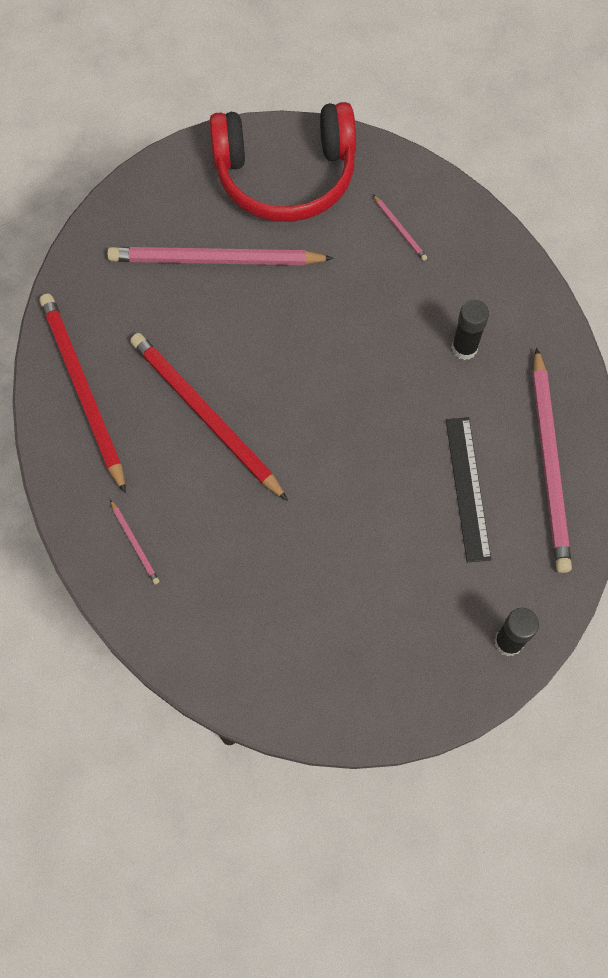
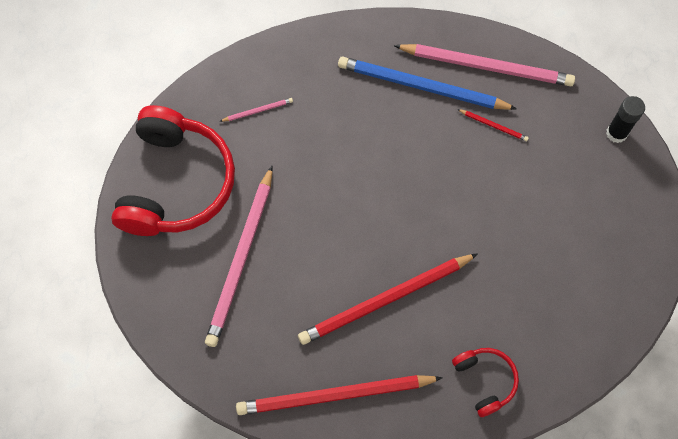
camera: 75 degrees left, 0 degrees up
pink pencil [110,500,160,584] -> red headphones [452,348,519,417]
black ruler [446,417,491,562] -> red pencil [457,109,529,141]
black glue stick [451,300,489,360] -> none
none -> blue pencil [338,56,517,110]

